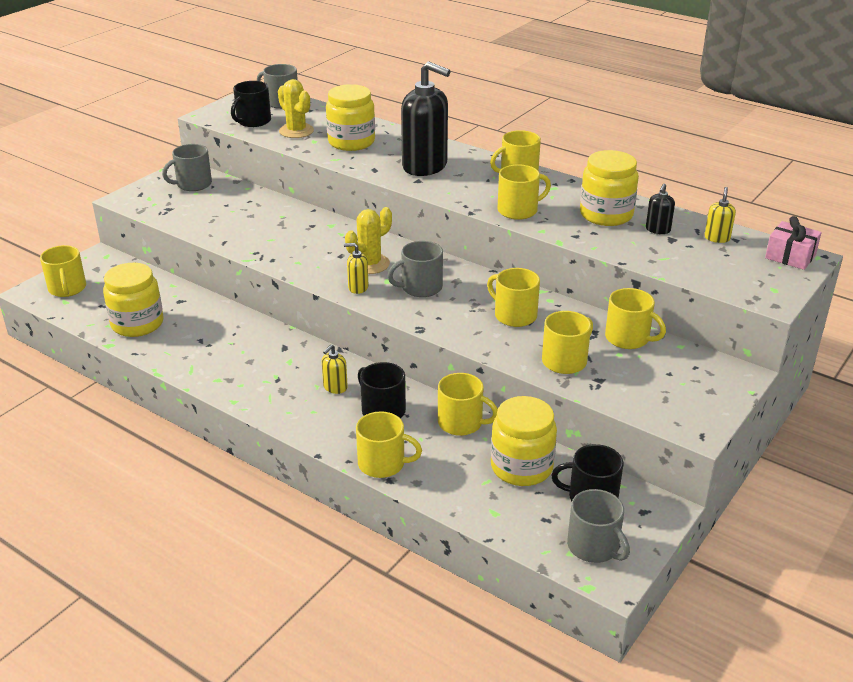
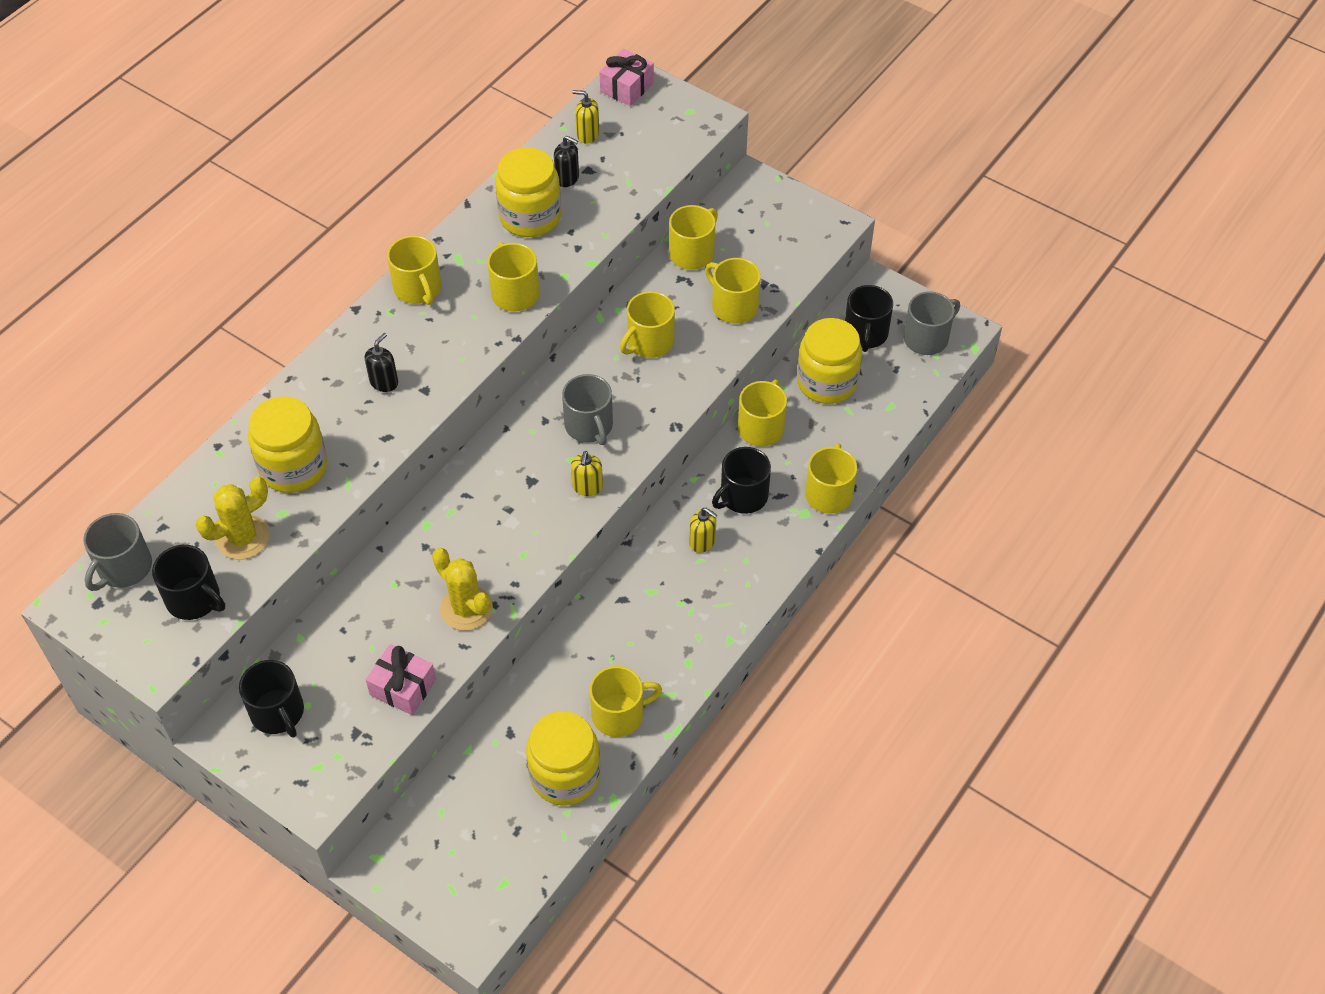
camera: 90 degrees left, 20 degrees up
yellow mug [40,245,86,297] -> yellow mug moved to [590,666,662,737]
grey mug [162,144,212,191] -> black mug [239,660,304,737]
yellow cactus [345,207,392,274] -> yellow cactus moved to [432,548,493,631]
black soap dispenser [401,62,451,176] -> black soap dispenser [365,333,398,392], size x0.43
none -> pink gift [366,644,436,715]

